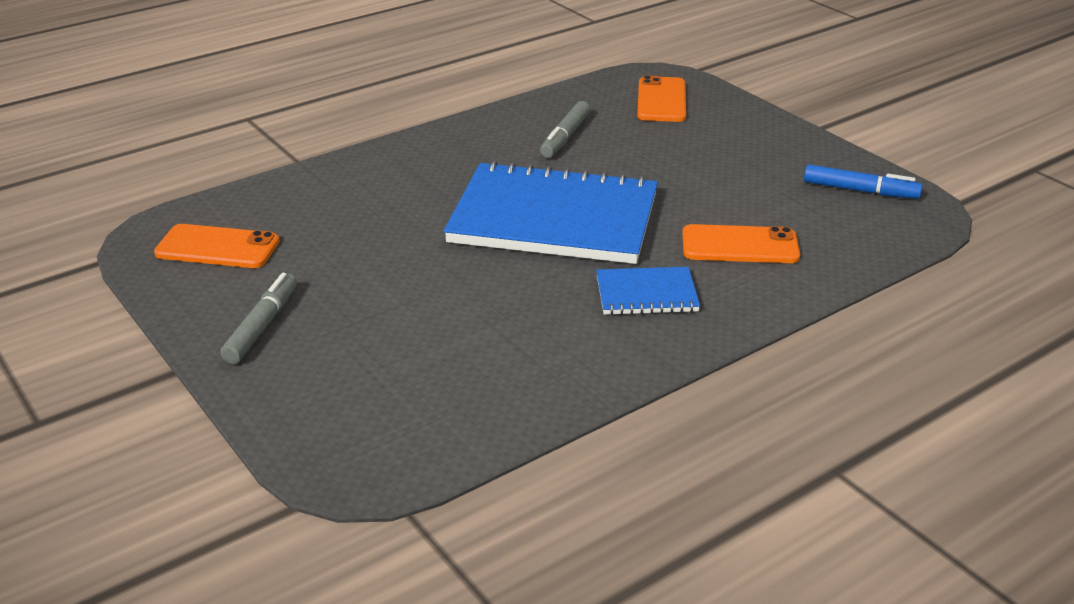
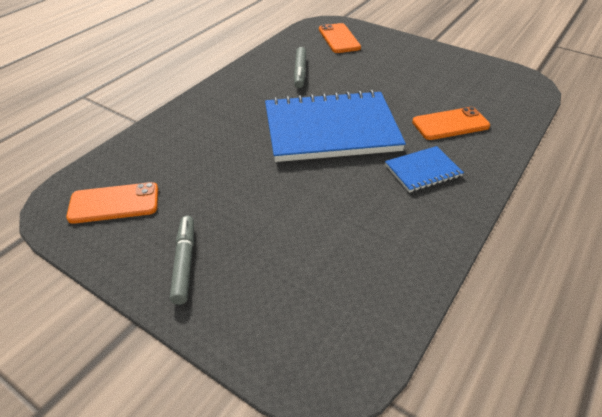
camera: 20 degrees left, 10 degrees up
blue marker [804,164,923,199] -> none

